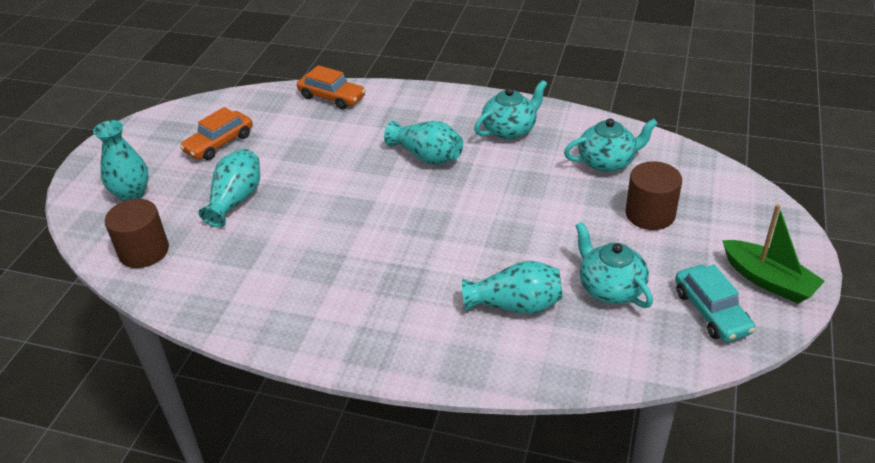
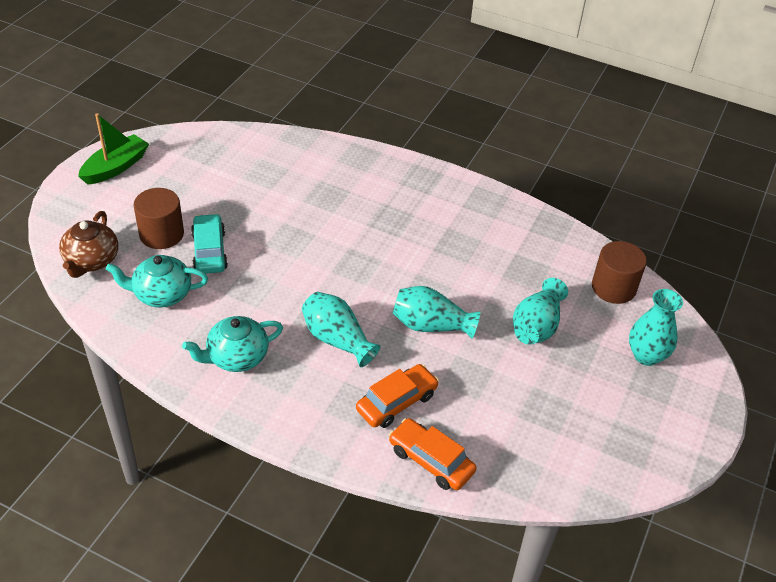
camera: 175 degrees left, 5 degrees up
orange car [180,107,253,160] -> orange car moved to [356,364,439,428]
turquoise vase [462,261,563,314] -> turquoise vase moved to [393,286,480,338]
turquoise teapot [575,222,653,308] -> none
turquoise car [675,265,755,342] -> turquoise car moved to [191,214,228,274]
green boat [722,204,825,303] -> green boat turned 75 degrees clockwise [78,113,149,185]
none -> brown teapot [59,211,118,278]

